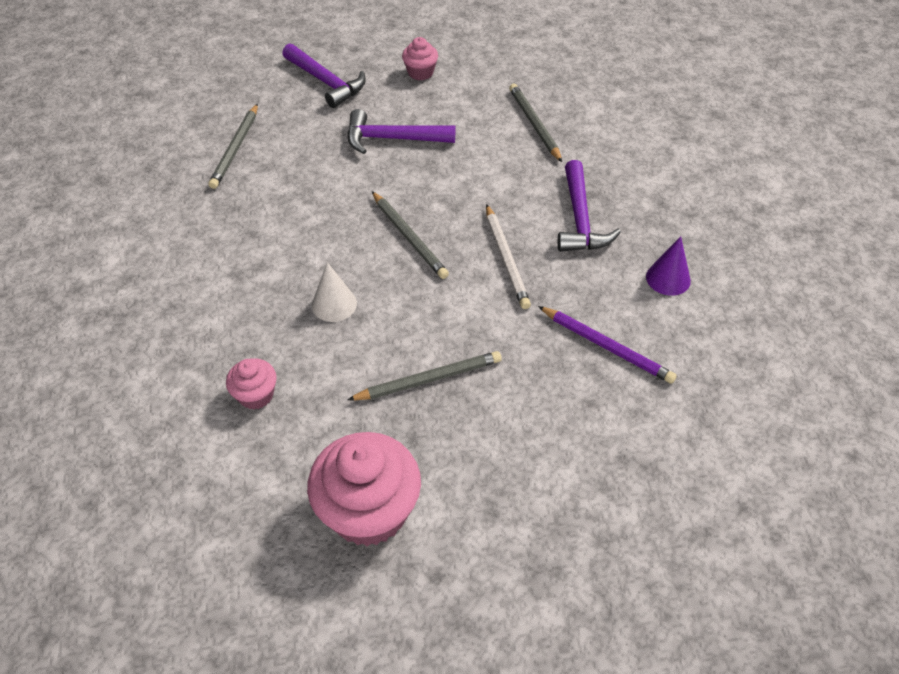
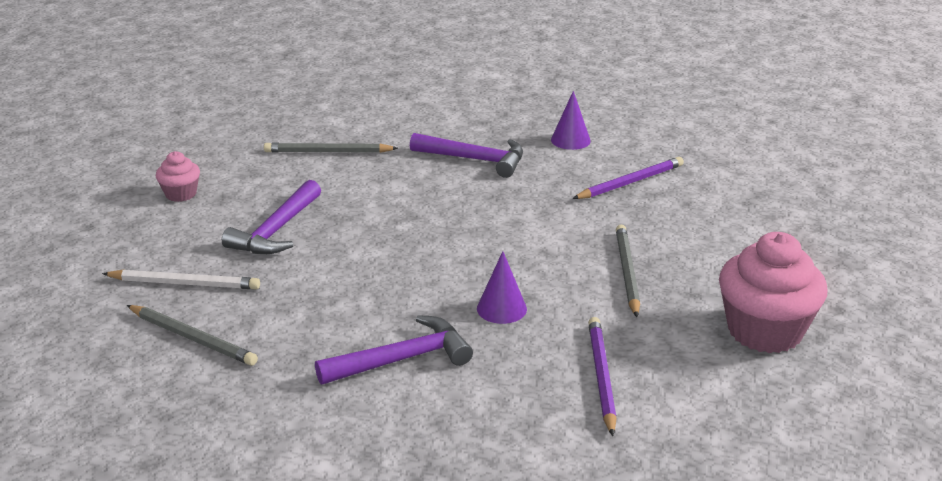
camera: 70 degrees left, 20 degrees down
pink cupcake [226,358,277,409] -> purple pencil [588,317,617,436]
purple hammer [282,43,366,108] -> purple hammer moved to [315,315,473,385]
white cone [312,262,357,322] -> purple cone [477,251,527,324]
grey pencil [372,191,449,279] -> none
white pencil [486,204,531,309] -> white pencil moved to [102,270,260,289]

